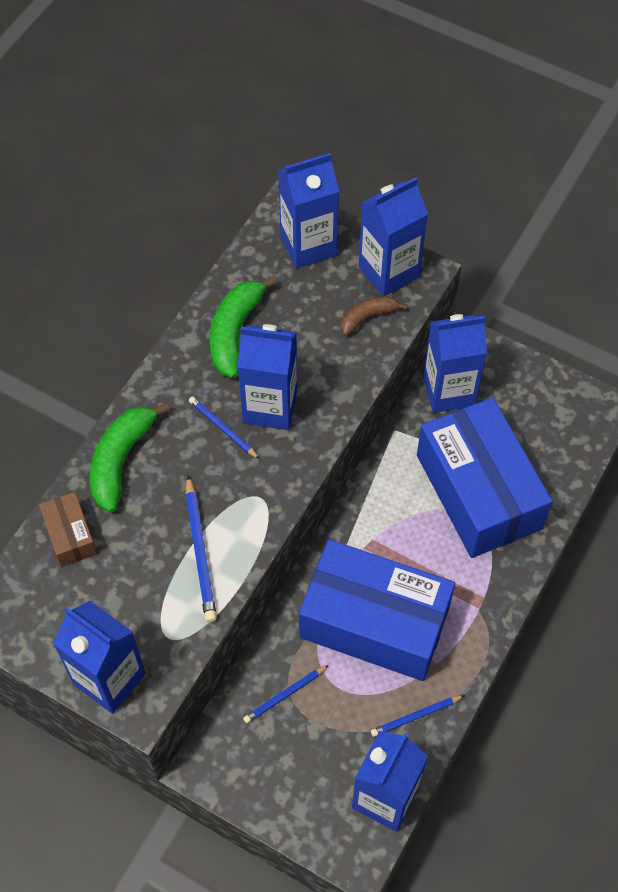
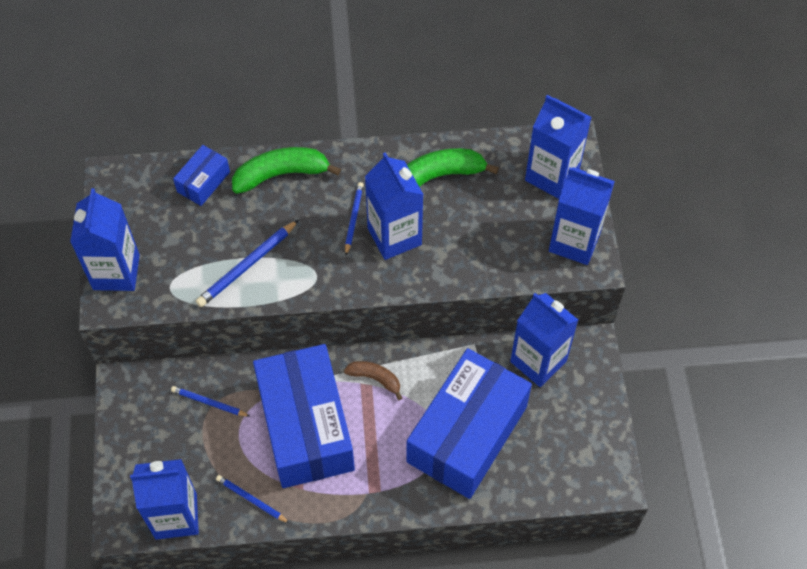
camera: 55 degrees right, 0 degrees up
brown box [39,492,97,567] -> blue box [173,145,230,206]
brown banana [341,296,407,336] -> brown banana moved to [344,361,402,400]

